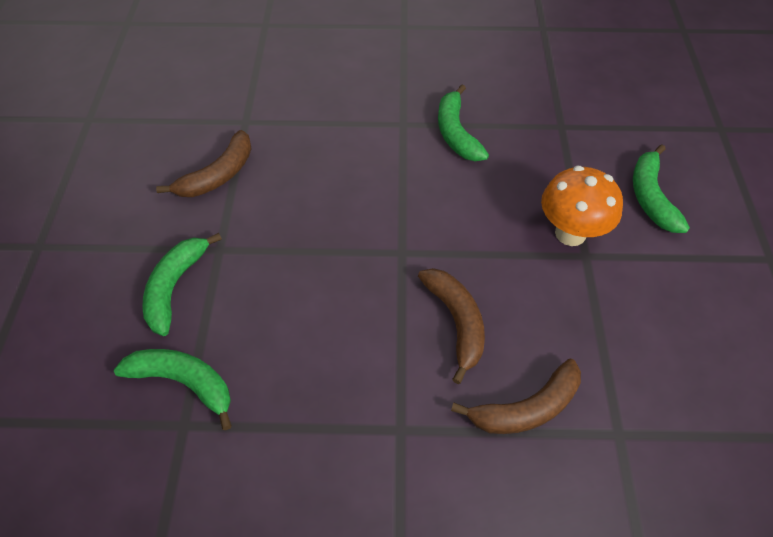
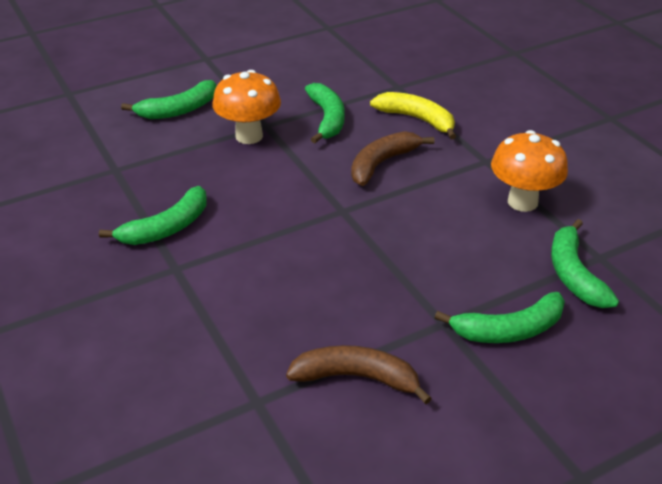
camera: 120 degrees left, 15 degrees down
brown banana [451,359,581,434] -> yellow banana [370,92,456,139]
none -> green banana [305,83,345,144]
none -> orange mushroom [491,130,568,212]

